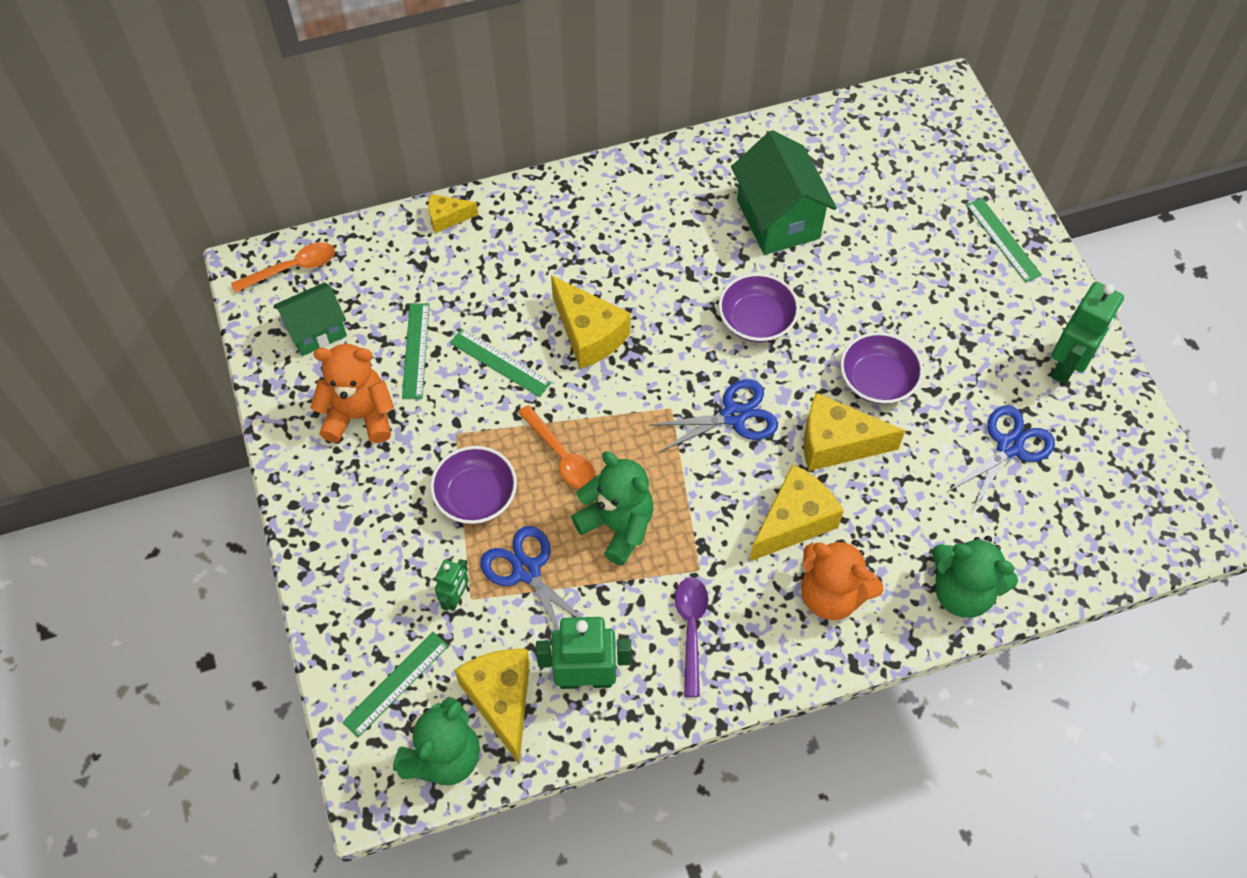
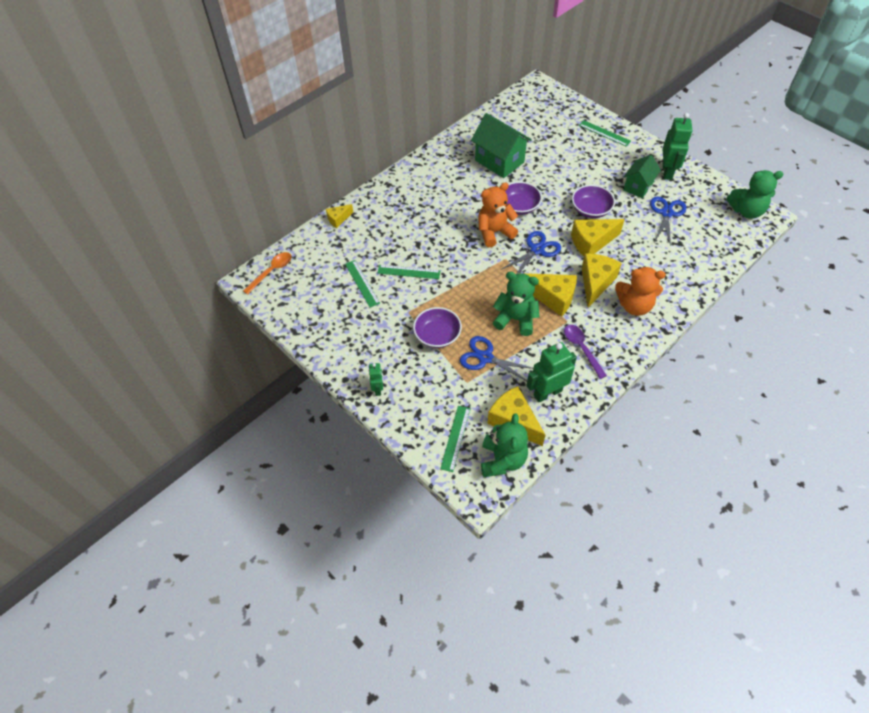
camera: 25 degrees left, 5 degrees down
green house [274,282,347,356] -> green house moved to [623,155,661,198]
orange teddy bear [310,344,394,443] -> orange teddy bear moved to [478,183,518,247]
green robot [435,559,469,611] -> green robot moved to [369,363,383,396]
orange spoon [518,405,596,489] -> none
yellow cheese [551,275,630,369] -> yellow cheese moved to [524,273,577,317]
green teddy bear [931,536,1018,618] -> green teddy bear moved to [726,170,784,219]

